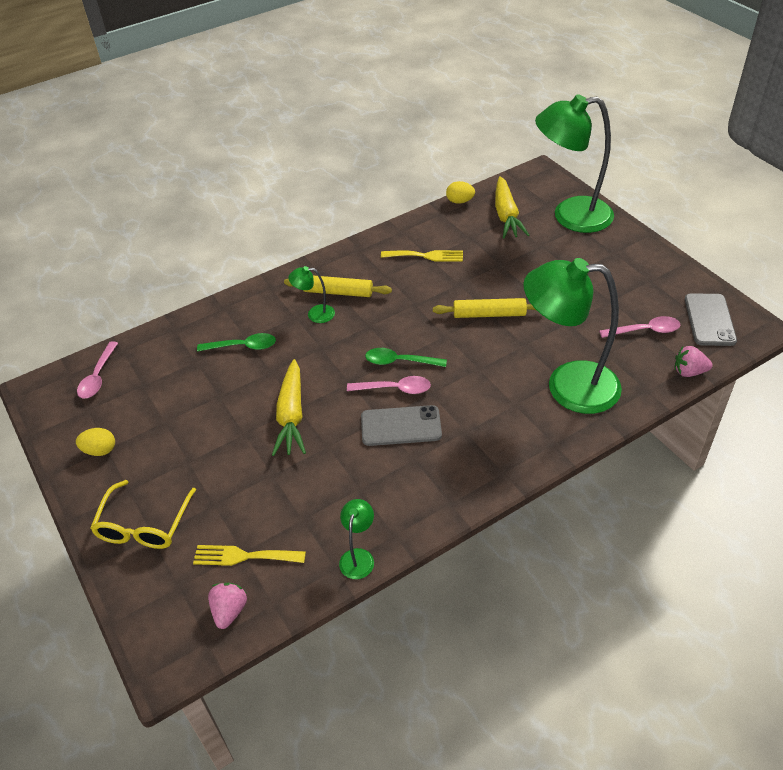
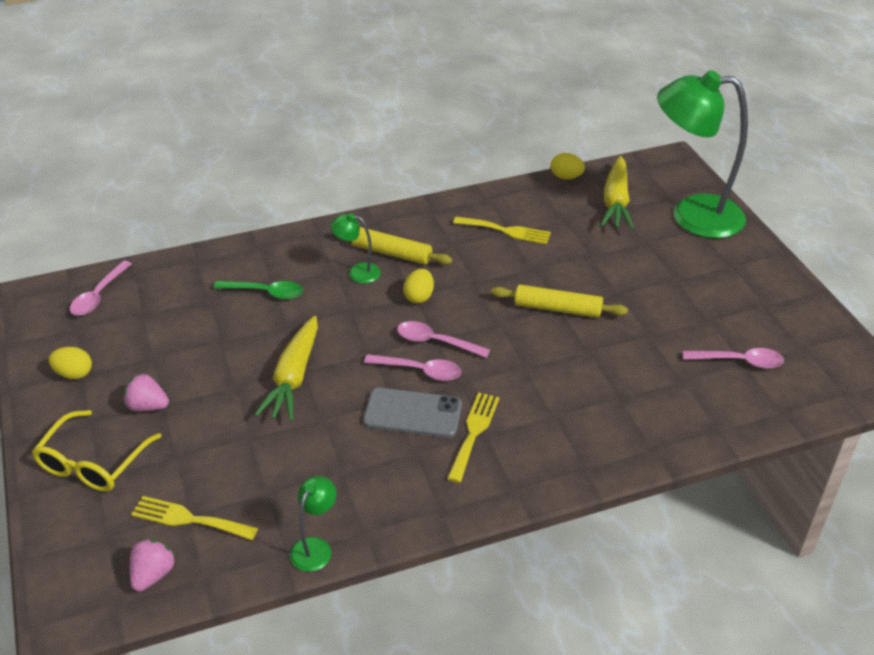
camera: 10 degrees right, 5 degrees down
green spoon [365,348,447,367] -> pink spoon [397,321,490,358]
green lamp [523,258,622,414] -> none
pink strawberry [675,346,713,377] -> pink strawberry moved to [124,374,169,411]
grey phone [685,293,737,346] -> none
none -> yellow egg [403,269,434,303]
none -> yellow fork [447,392,500,483]

